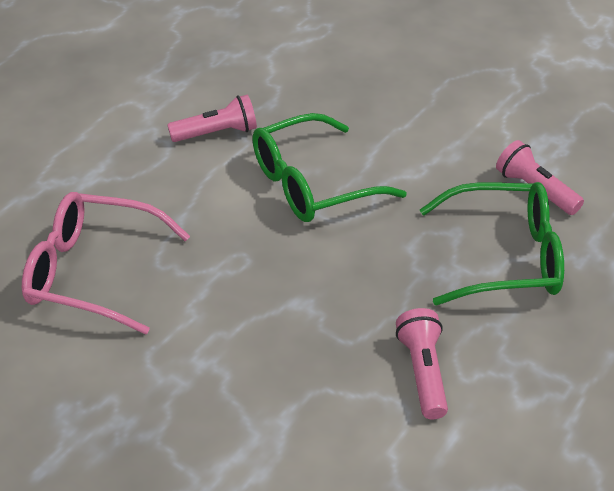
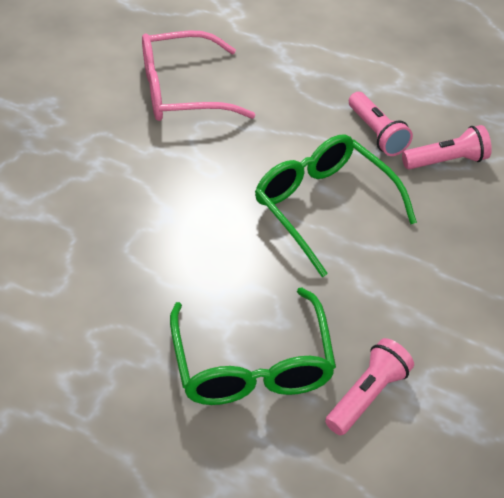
camera: 80 degrees right, 5 degrees up
pink glasses [22,192,190,335] -> pink glasses turned 105 degrees counterclockwise [142,30,255,121]
pink flashlight [396,308,448,419] -> pink flashlight moved to [402,125,492,169]

